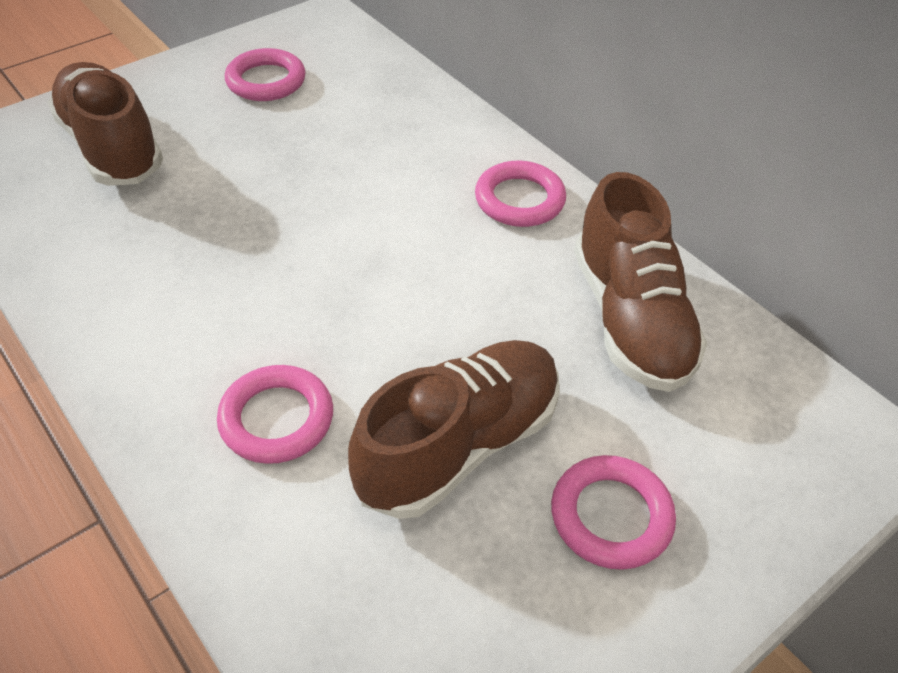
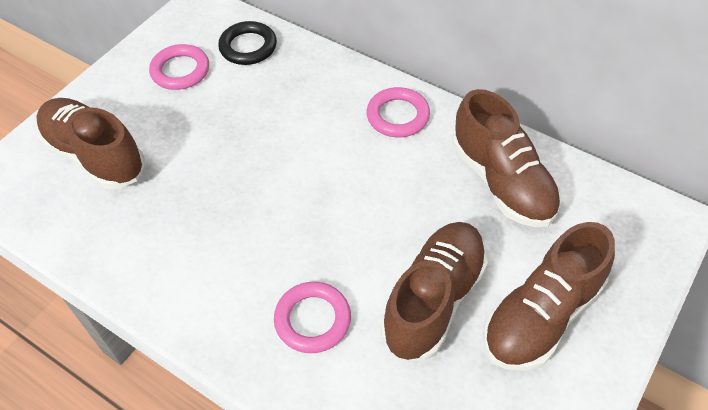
camera: 15 degrees left, 5 degrees up
pink ring [551,455,676,570] -> brown shoe [483,222,615,371]
none -> black ring [218,21,277,65]

